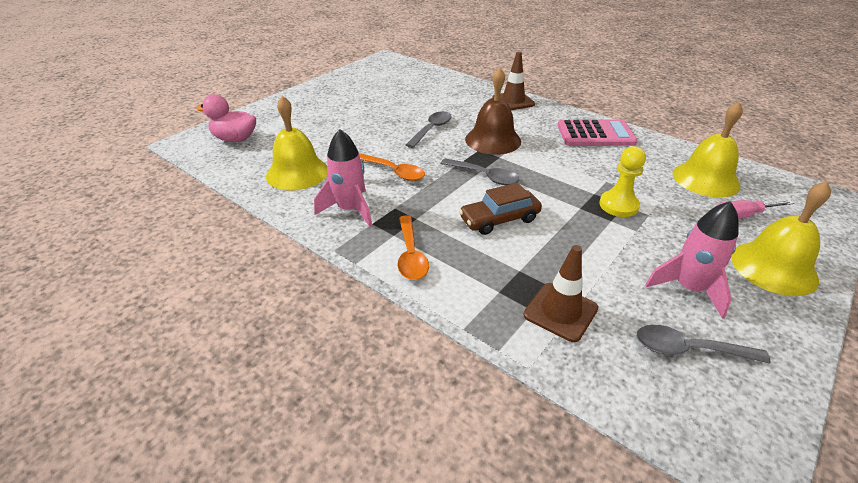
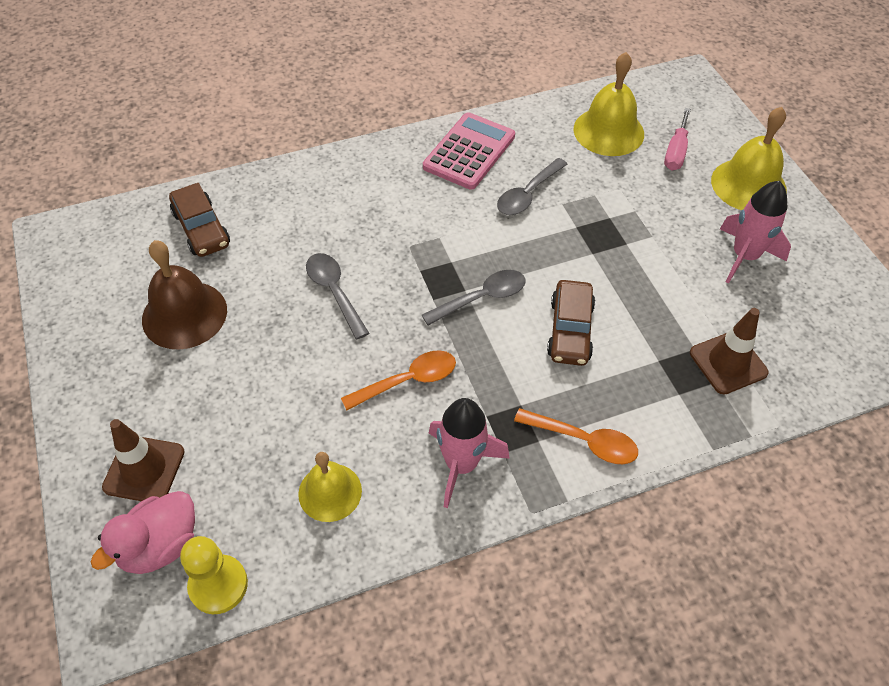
camera: 60 degrees left, 15 degrees up
yellow bell [266,96,328,190] -> yellow bell [298,452,362,522], size x0.66
brown bell [465,68,521,155] -> brown bell moved to [142,240,227,349]
brown traffic cone [492,52,535,110] -> brown traffic cone moved to [102,419,185,501]
yellow pawn [599,146,646,217] -> yellow pawn moved to [180,536,248,614]
grey spoon [636,325,771,364] -> grey spoon moved to [497,158,568,215]
none -> brown car [169,183,230,257]

